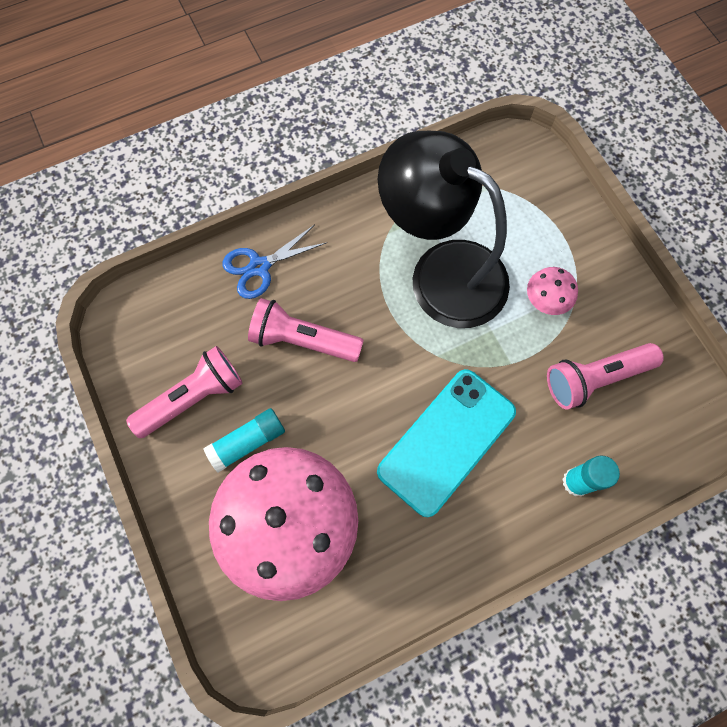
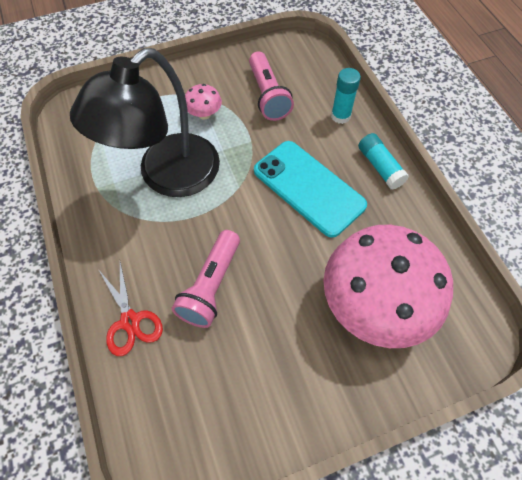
camera: 85 degrees left, 10 degrees down
pink flashlight [126,346,243,438] -> none
turquoise glue stick [204,408,285,473] -> turquoise glue stick moved to [358,133,409,190]
blue scissors [223,225,327,299] -> red scissors [98,262,163,356]

